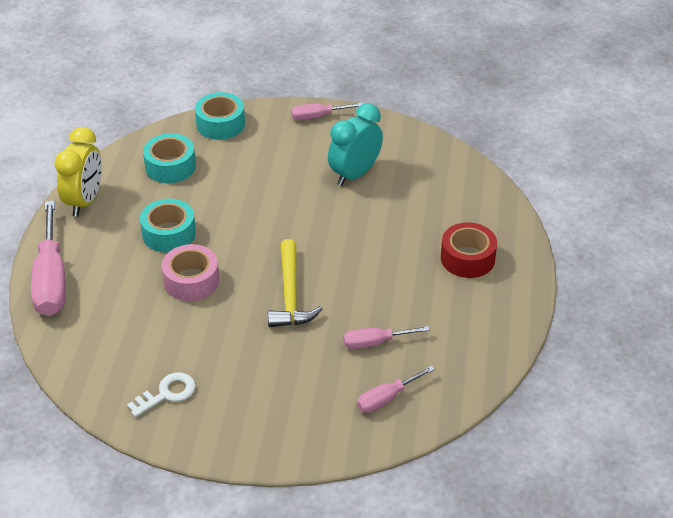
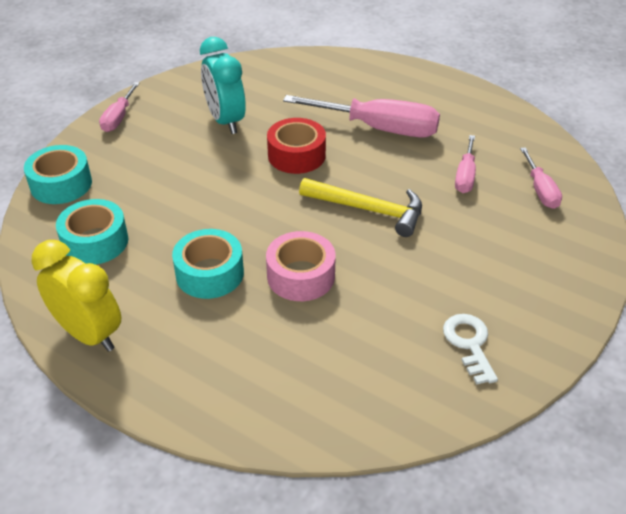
camera: 65 degrees left, 0 degrees up
pink screwdriver [31,200,66,316] -> pink screwdriver moved to [283,95,440,137]
red tape [441,222,497,278] -> red tape moved to [267,118,326,174]

